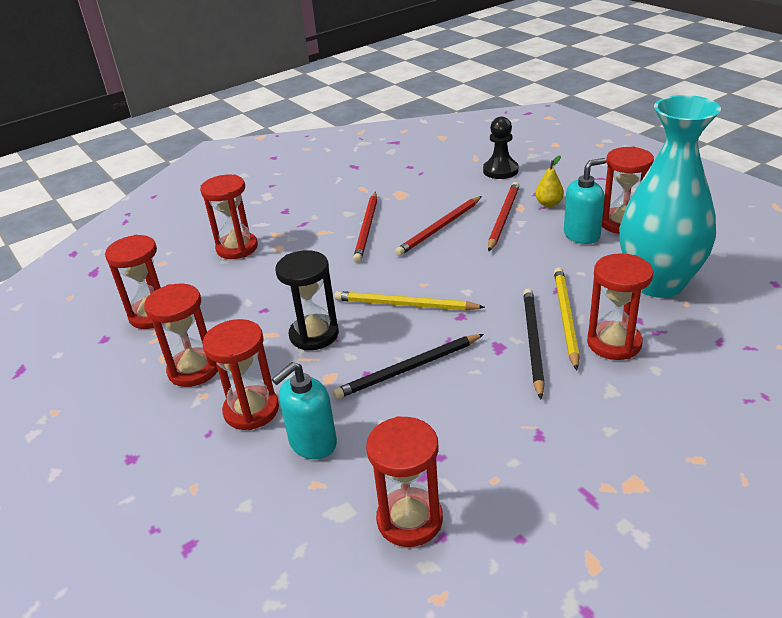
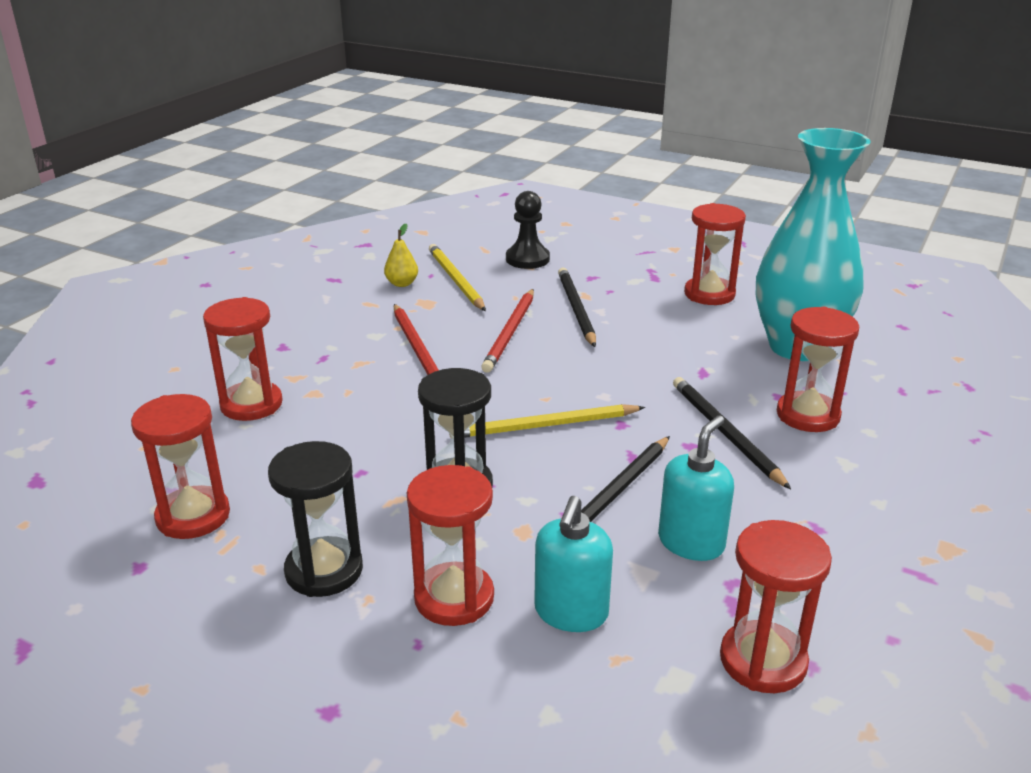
camera: 30 degrees left, 5 degrees down
red hourglass [144,283,218,387] -> black hourglass [268,441,363,597]
red pencil [488,182,520,252] -> black pencil [558,267,596,347]
yellow pear [535,156,564,207] -> yellow pear moved to [384,224,418,287]
yellow pencil [554,267,580,370] -> yellow pencil moved to [429,244,486,311]
turquoise soap dispenser [564,158,606,244] -> turquoise soap dispenser moved to [658,415,734,561]

